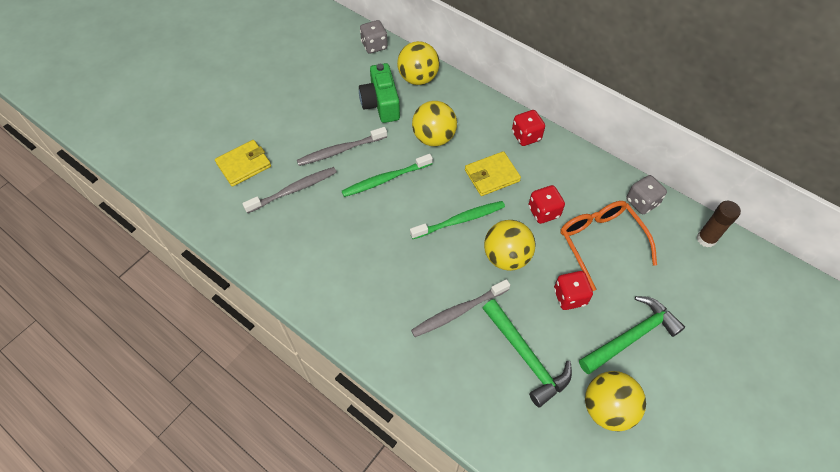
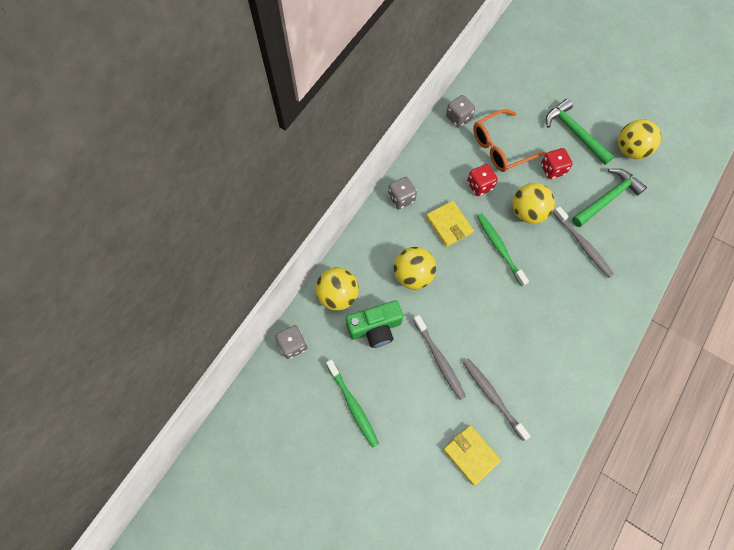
camera: 95 degrees left, 10 degrees up
green toothbrush [342,154,433,197] -> green toothbrush moved to [326,359,379,448]
red dice [512,110,545,146] -> grey dice [388,177,417,209]
brown glue stick [697,201,741,248] -> none

